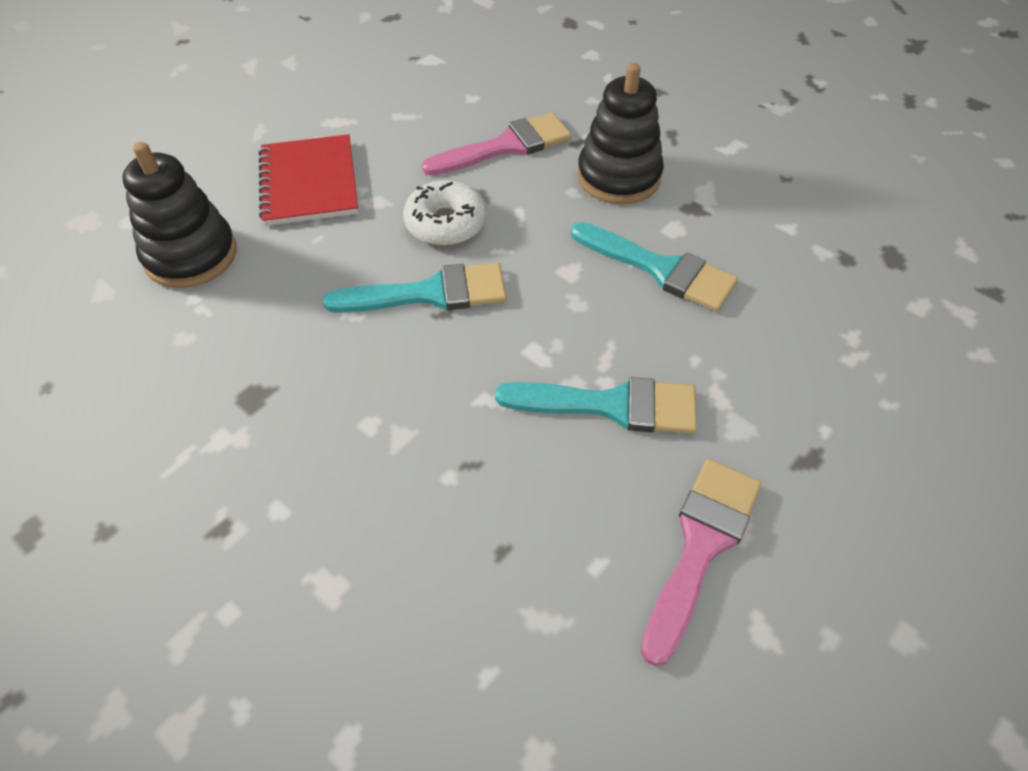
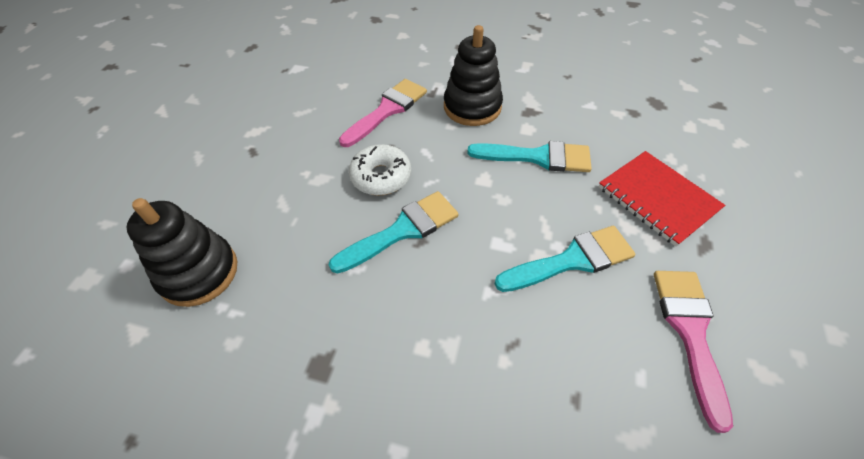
camera: 25 degrees left, 0 degrees up
red notebook [259,134,358,226] -> red notebook moved to [598,151,725,247]

